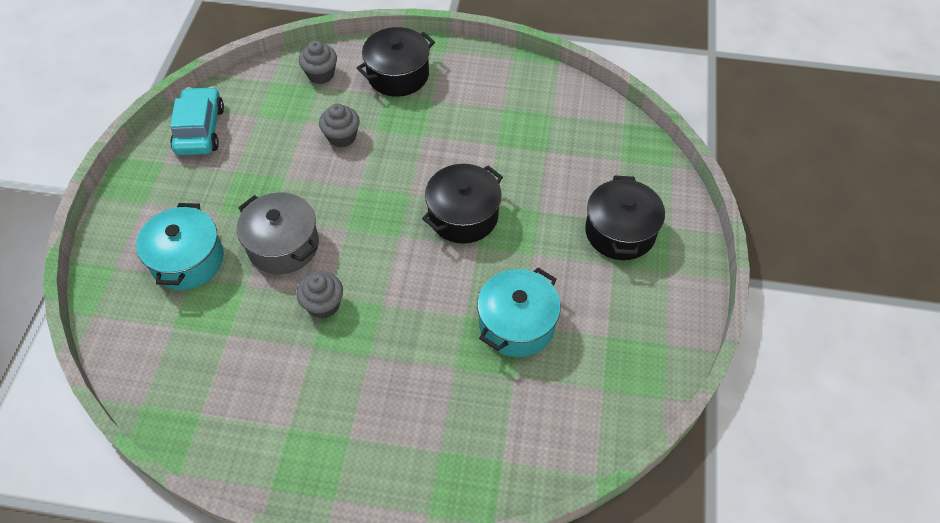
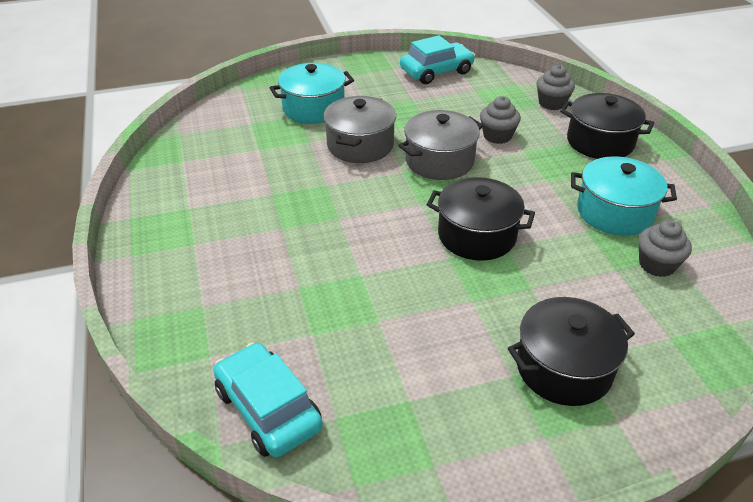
camera: 65 degrees right, 15 degrees down
grey cupcake [296,272,343,319] -> grey cupcake moved to [638,220,692,277]
turquoise pot [477,268,561,357] -> turquoise pot moved to [571,156,677,236]
none -> turquoise car [213,342,323,457]
none -> grey pot [398,110,483,180]

